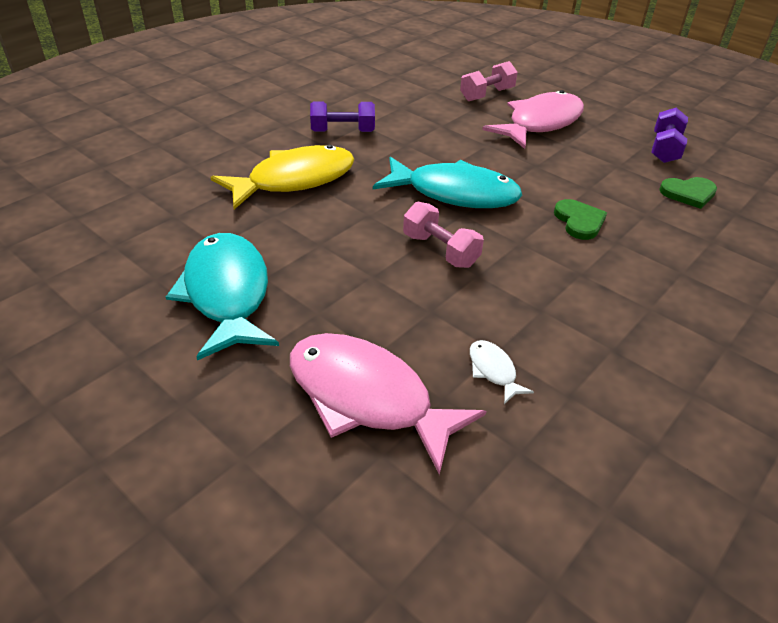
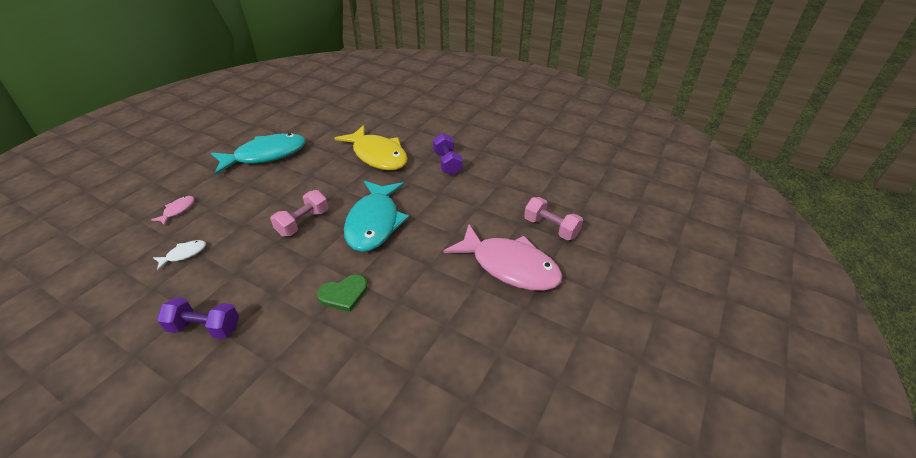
camera: 80 degrees right, 0 degrees up
pink fish [290,333,486,475] -> pink fish [151,196,194,226], size x0.42
purple dumbbell [652,108,688,163] -> purple dumbbell moved to [157,298,239,339]
green heart [659,177,717,209] -> none

